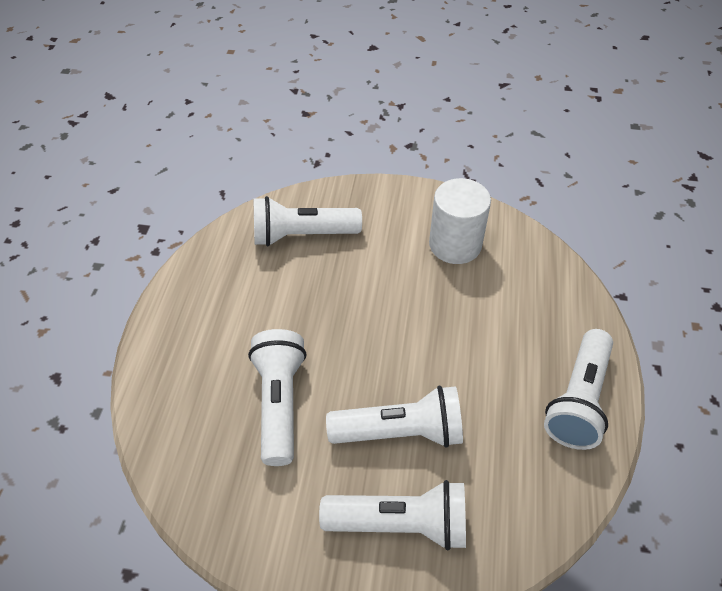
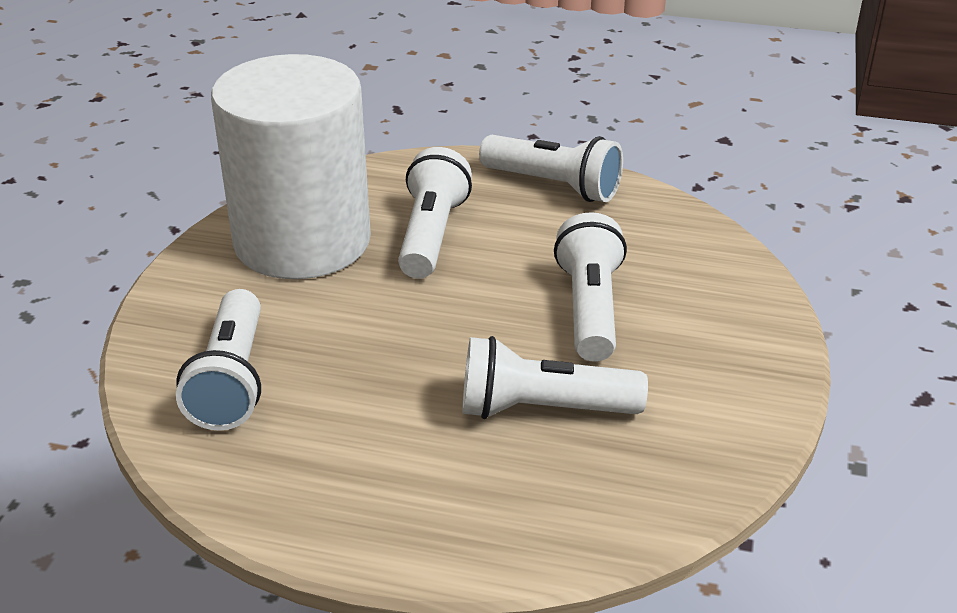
camera: 85 degrees left, 15 degrees down
white flashlight [319,480,466,550] -> white flashlight moved to [398,147,472,279]
white cylinder [429,178,491,264] -> white cylinder [211,54,371,279], size x1.86

